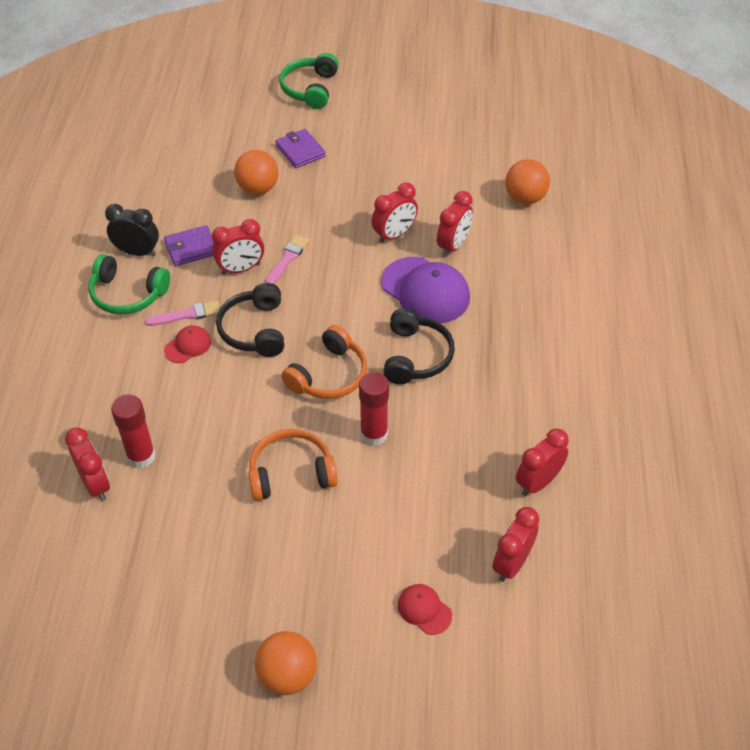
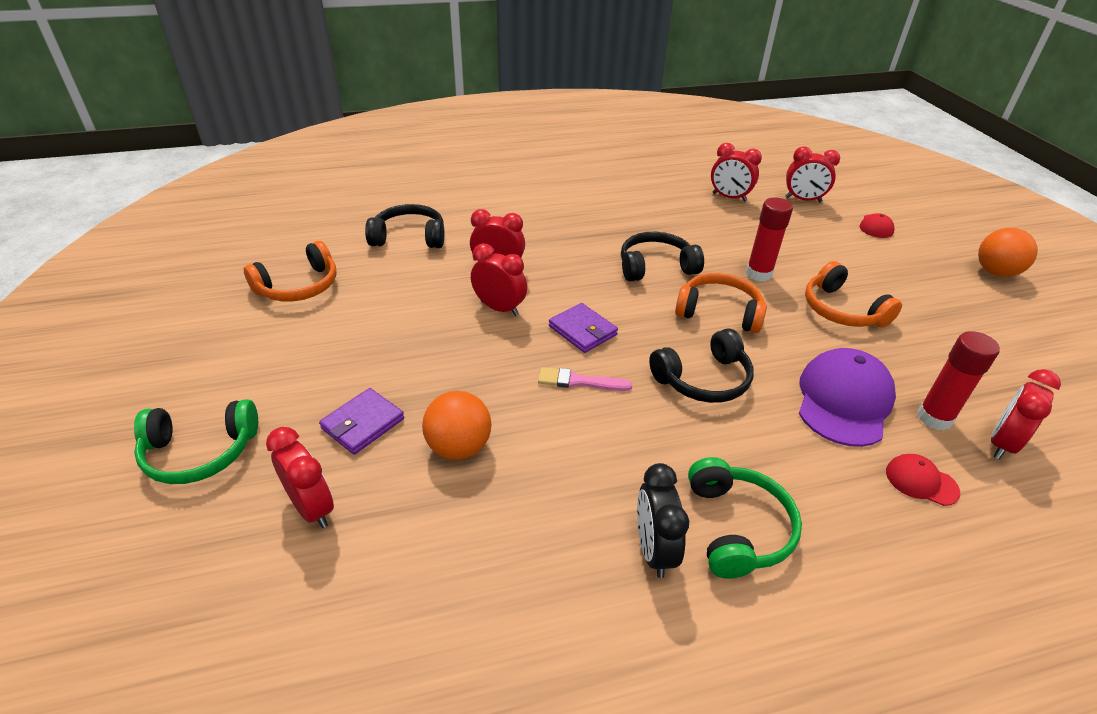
camera: 110 degrees left, 10 degrees down
pink brush [145,300,220,326] -> none
purple wallet [164,225,214,266] -> purple wallet moved to [549,303,618,353]
red cap [164,325,211,363] -> red cap moved to [886,454,960,506]
red clock [212,219,264,275] -> red clock moved to [266,427,334,528]
purple cap [381,257,470,323] -> purple cap moved to [799,348,896,447]
orange ball [505,159,550,204] -> black headphones [365,204,445,248]
none -> orange headphones [244,241,337,302]

